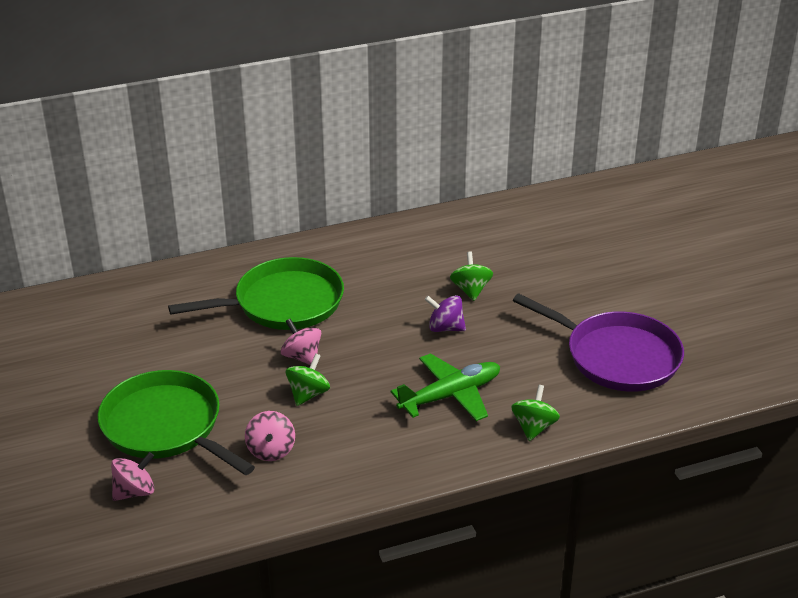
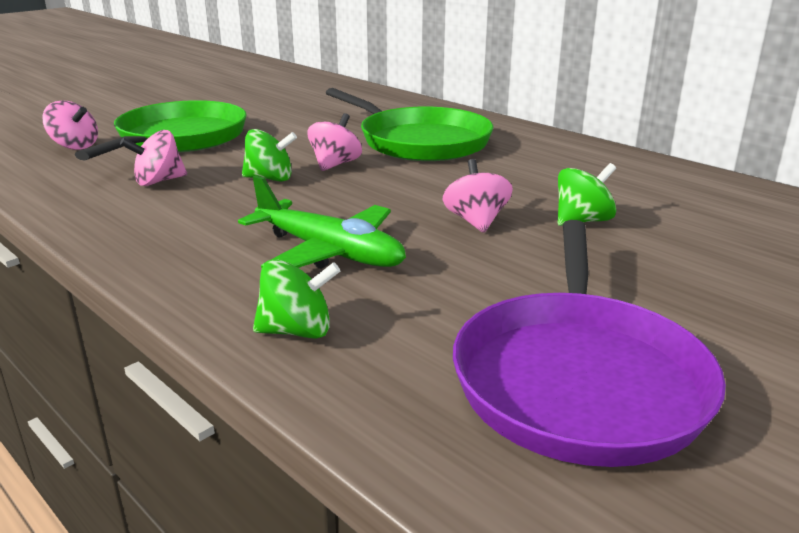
camera: 65 degrees right, 10 degrees down
purple spinning top [425,295,466,332] -> pink spinning top [443,159,513,233]

